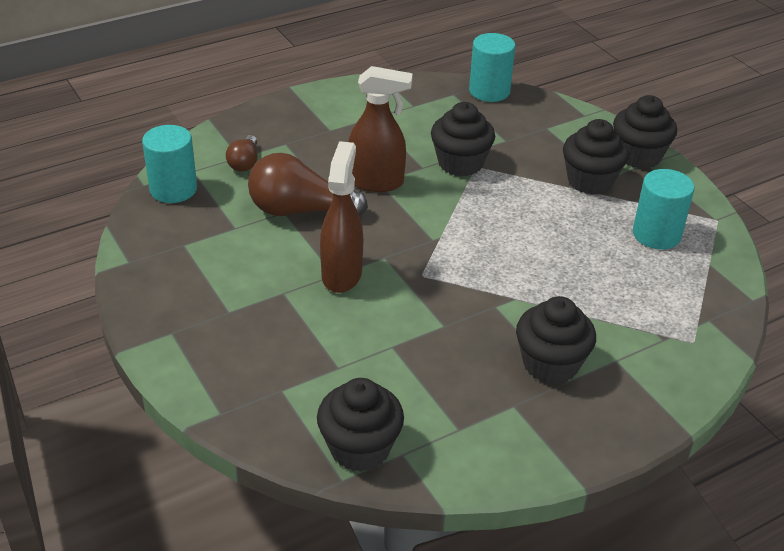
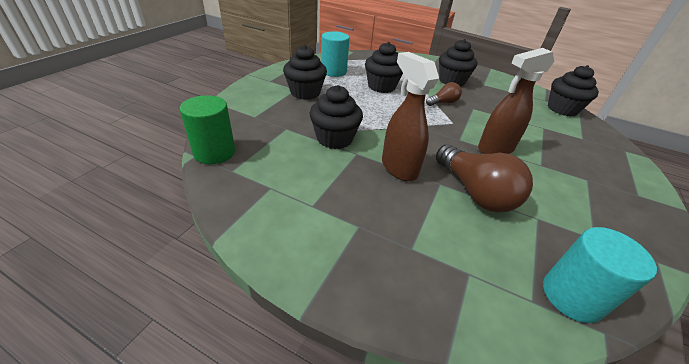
camera: 125 degrees left, 0 degrees up
brown light bulb [226,135,258,172] -> brown light bulb moved to [426,82,462,106]
turquoise cylinder [469,33,516,102] -> green cylinder [180,95,235,164]
black cupcake [613,95,677,169] -> black cupcake moved to [365,42,403,93]

